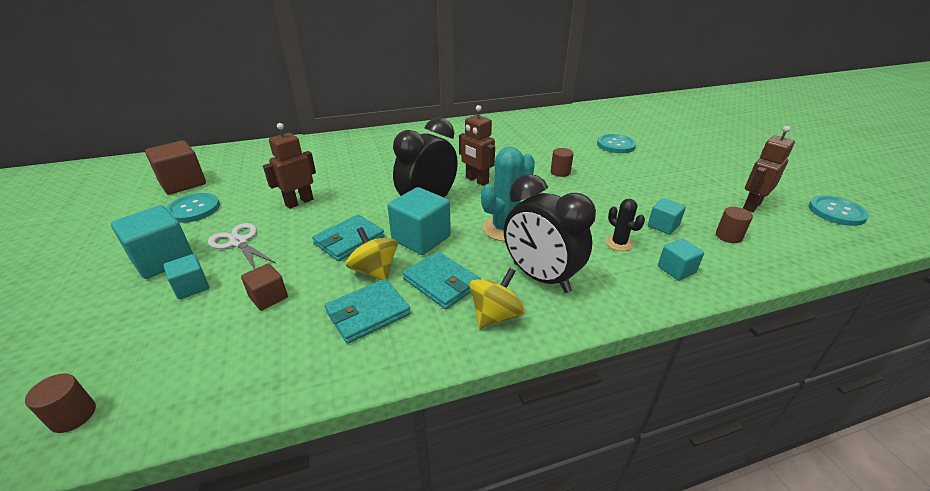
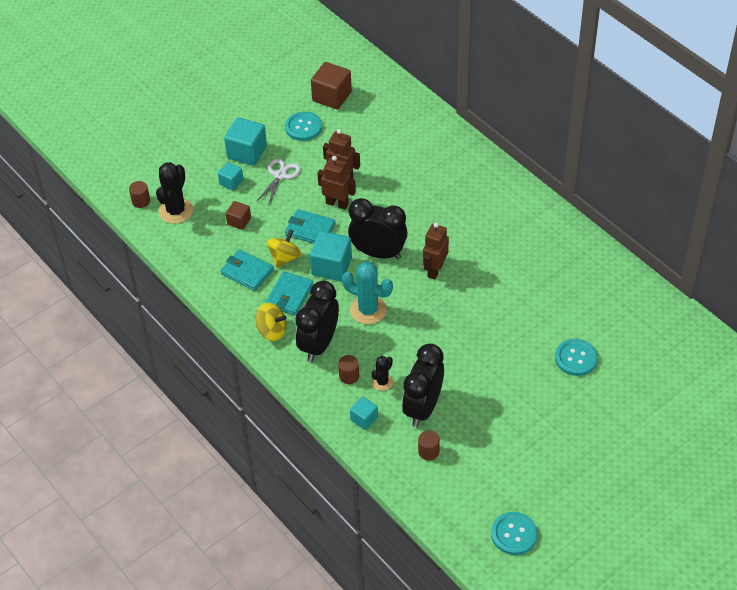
camera: 70 degrees right, 15 degrees up
brown cylinder [551,148,574,177] -> brown cylinder moved to [338,355,359,384]
turquoise cube [648,198,686,235] -> black clock [402,343,444,427]
brown robot [743,126,795,212] -> brown robot moved to [317,156,356,210]
none -> black cactus [156,162,193,224]

